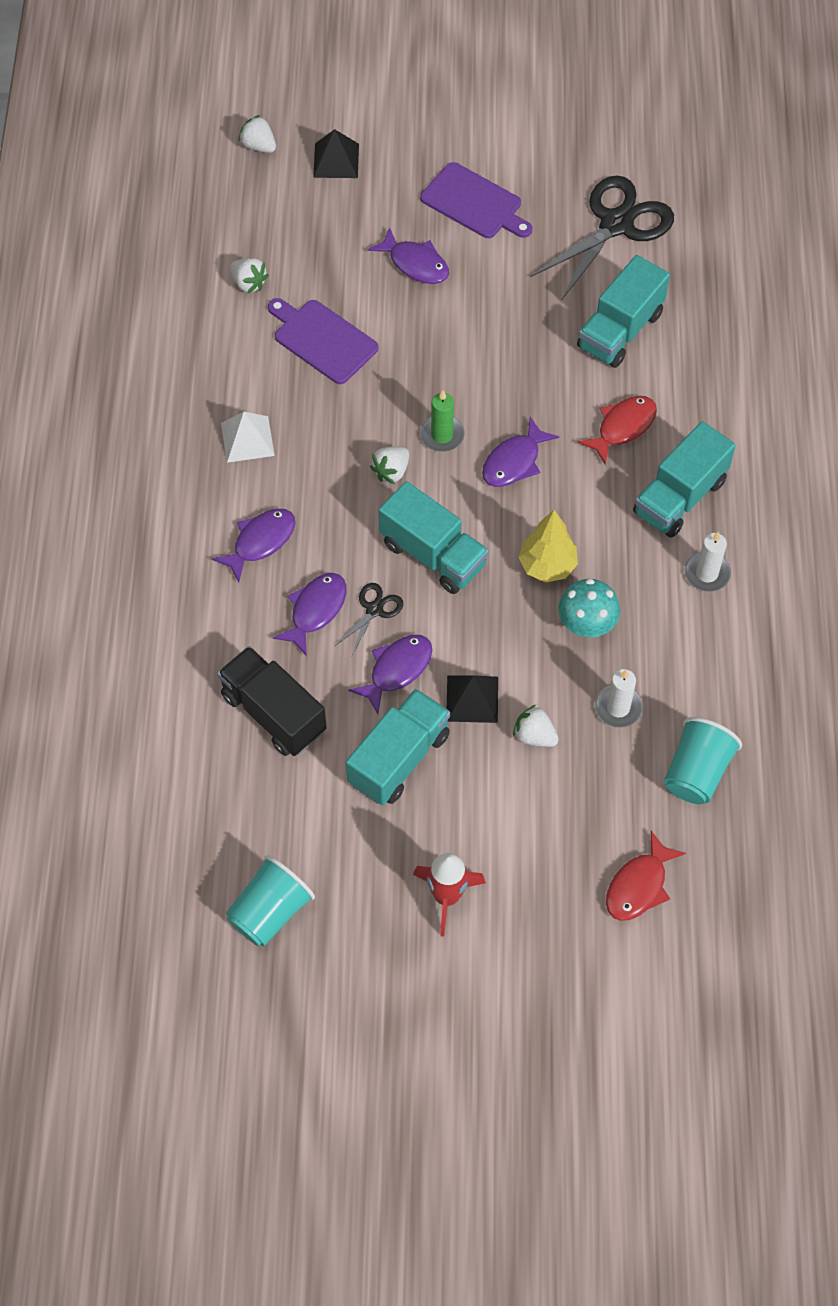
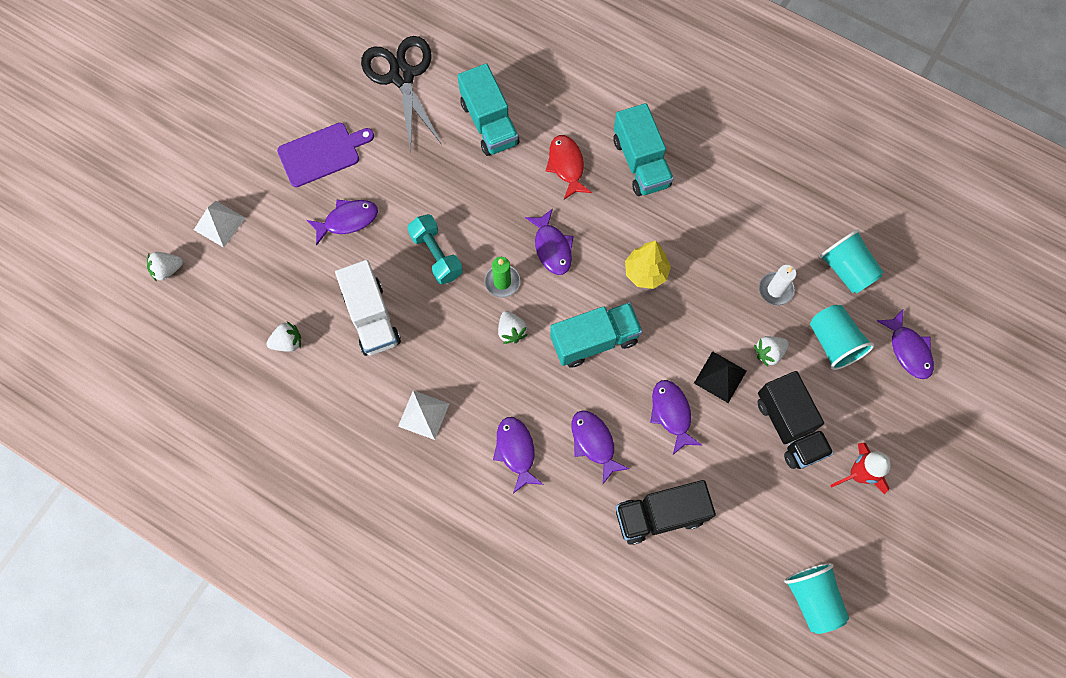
camera: 60 degrees left, 10 degrees up
purple cutting board [268,298,379,384] -> white truck [335,260,401,356]
black pyramid [313,129,359,178] -> white pyramid [194,201,245,248]
black scissors [335,583,403,656] -> none
turquoise truck [346,689,450,805] -> none
turquoise mushroom [558,579,620,637] -> none
red fish [606,831,686,921] -> purple fish [877,310,934,379]
white candle [684,532,731,592] -> none
none -> turquoise dumbbell [407,214,463,285]
none -> black truck [757,371,834,469]
none -> turquoise cup [810,305,874,370]

